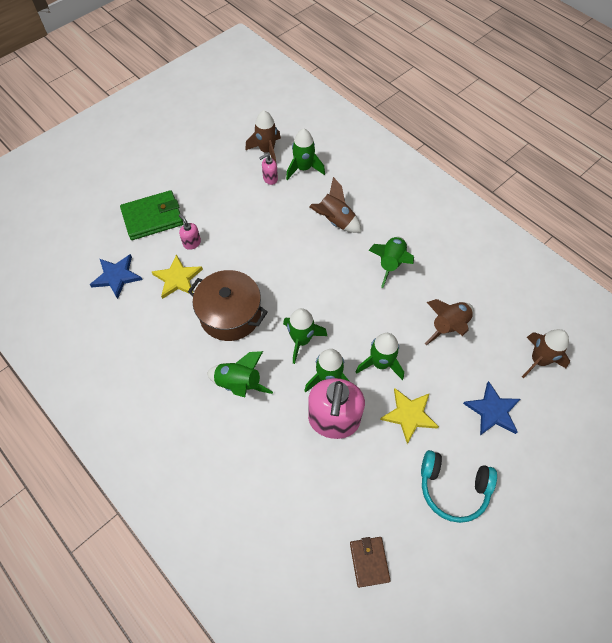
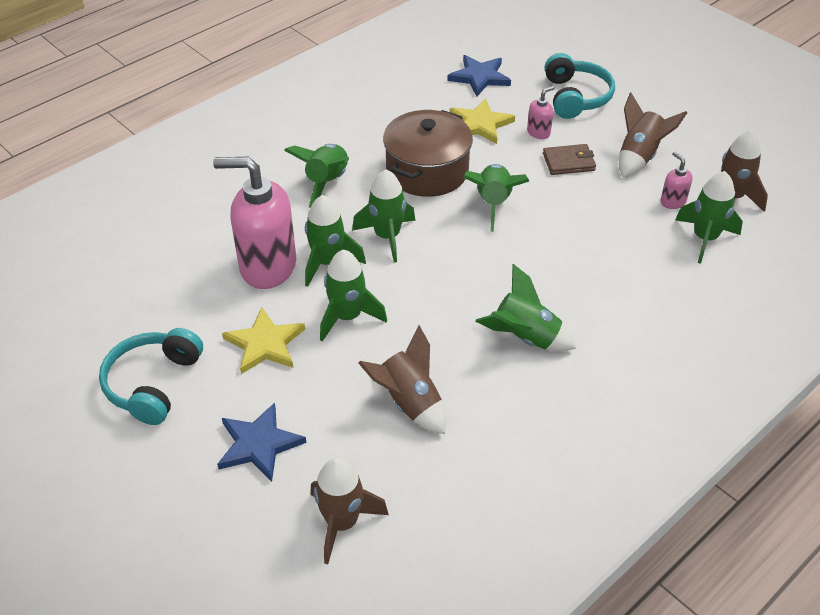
camera: 90 degrees right, 15 degrees down
green wallet [120,190,183,240] -> turquoise headphones [545,53,615,119]
brown rocket [309,177,361,233] -> brown rocket moved to [619,93,687,177]
brown wallet [350,537,391,588] -> brown wallet moved to [543,144,596,175]
none -> green rocket [463,164,530,232]

